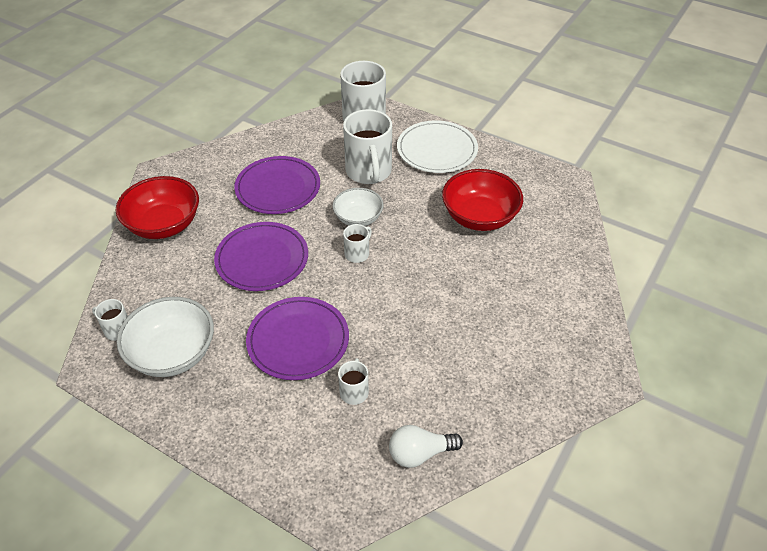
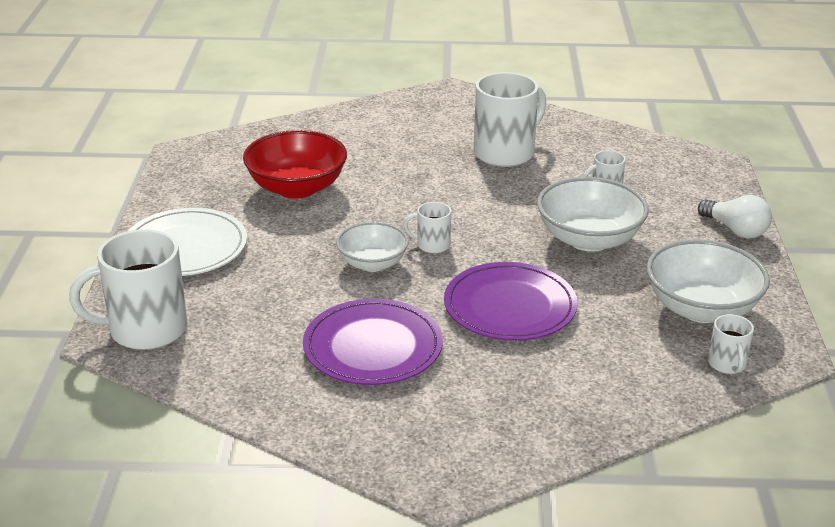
camera: 120 degrees left, 15 degrees down
red bowl [116,176,199,239] -> none
purple plate [246,297,349,380] -> white bowl [537,177,649,252]
white mug [343,109,392,184] -> white mug moved to [474,72,546,167]
white light bulb [389,425,463,468] -> white light bulb moved to [698,195,772,239]

